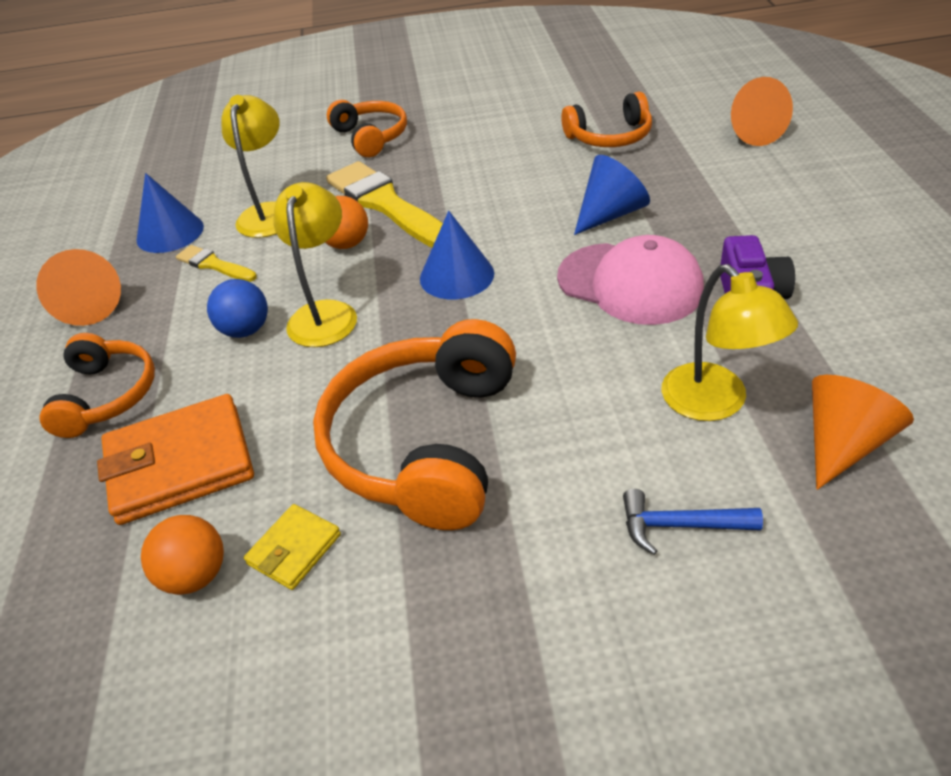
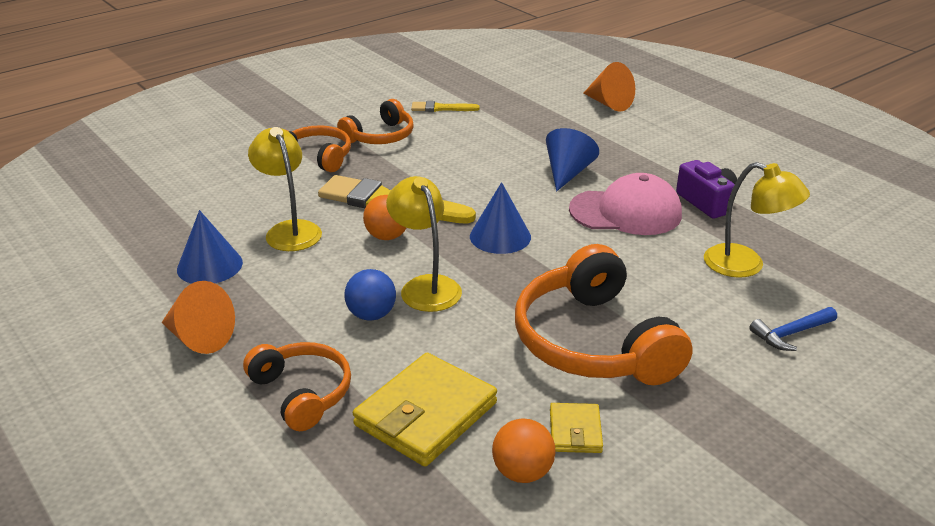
camera: 35 degrees left, 10 degrees down
orange wallet [97,394,254,525] -> yellow wallet [353,353,497,466]
yellow brush [176,245,257,282] -> yellow brush moved to [411,101,480,112]
orange headphones [561,92,652,147] -> orange headphones moved to [337,99,414,144]
orange cone [812,375,914,490] -> none

